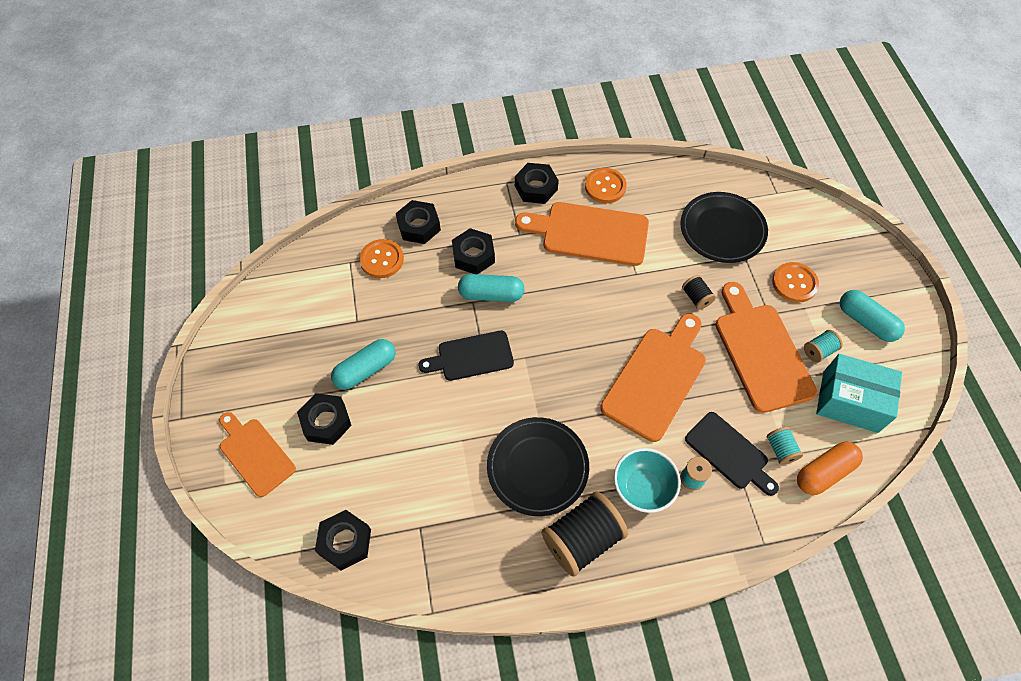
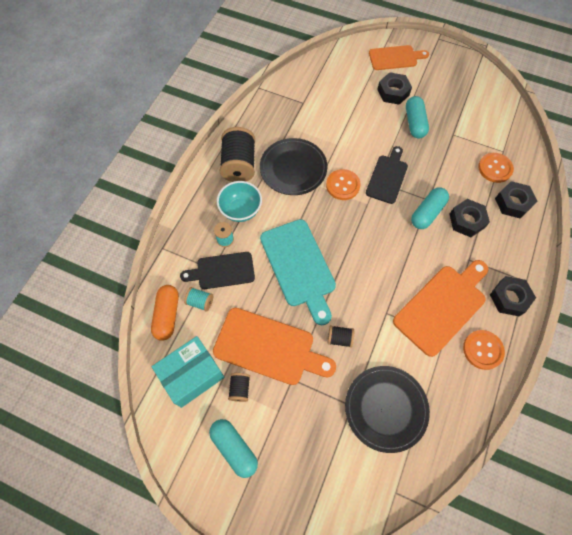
camera: 125 degrees right, 5 degrees up
black nut [315,510,371,570] -> none
orange cutting board [600,314,706,442] -> turquoise cutting board [260,219,336,325]
orange button [772,262,819,302] -> orange button moved to [326,169,360,200]
turquoise spool [804,330,843,363] -> black spool [228,373,250,402]
turquoise capsule [840,290,905,342] -> turquoise capsule turned 60 degrees clockwise [209,419,258,478]

